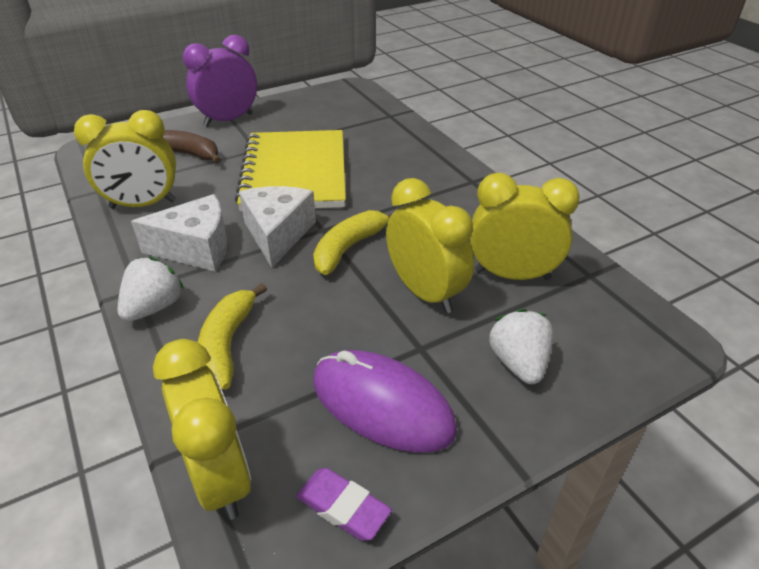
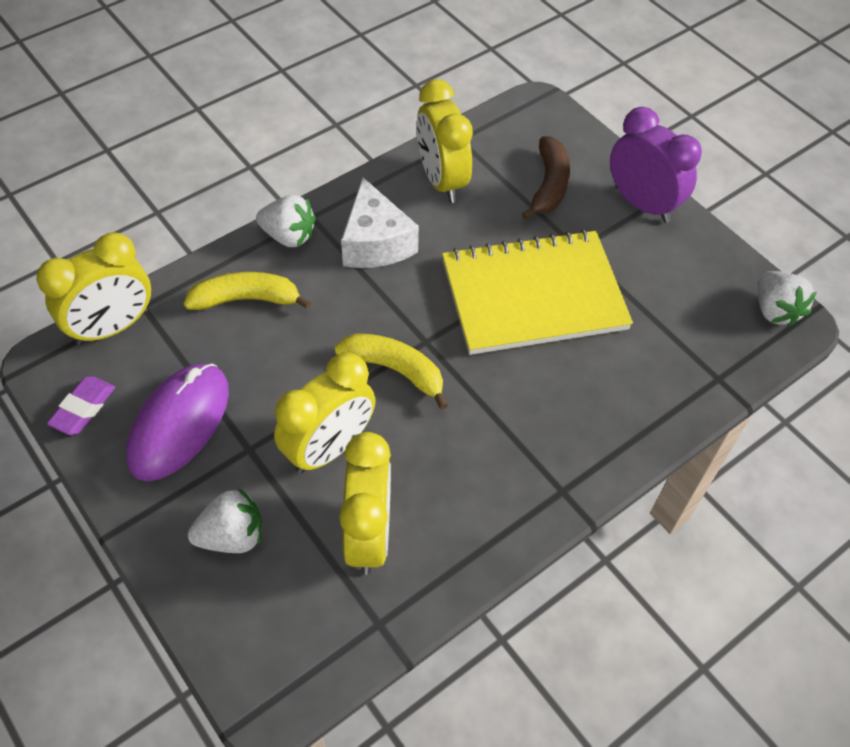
camera: 80 degrees right, 15 degrees up
white cheese [239,186,316,268] -> none
none -> white strawberry [758,271,817,327]

